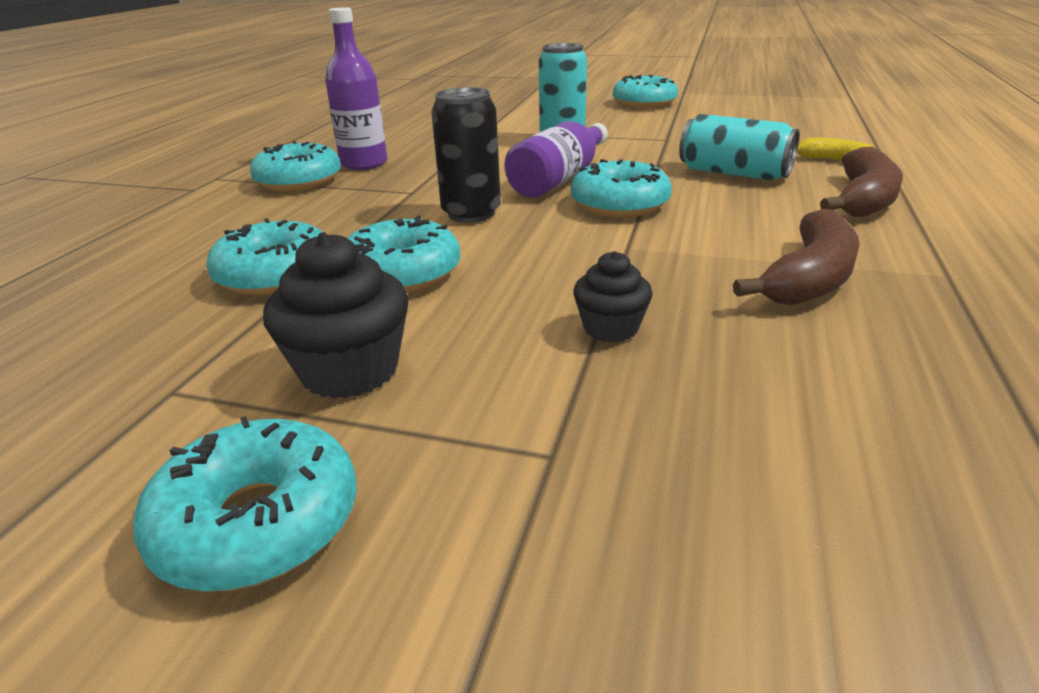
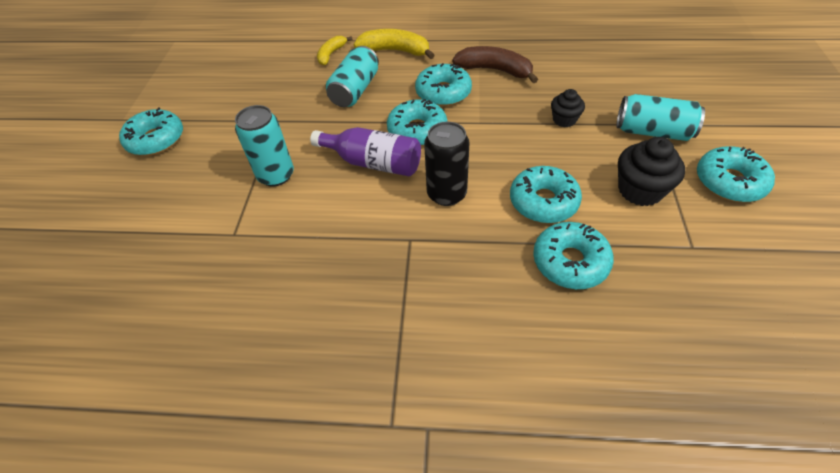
camera: 100 degrees left, 20 degrees up
turquoise donut [250,141,341,191] -> turquoise donut moved to [415,63,472,106]
purple bottle [325,7,387,170] -> none
brown banana [820,147,903,218] -> yellow banana [354,29,435,59]
none -> turquoise can [616,94,705,141]

